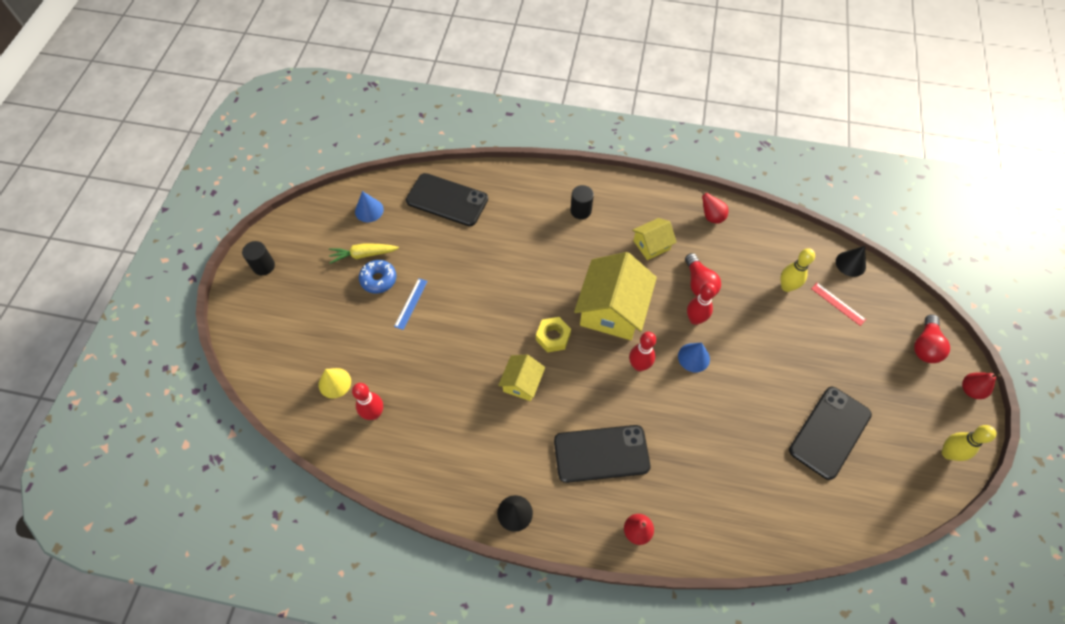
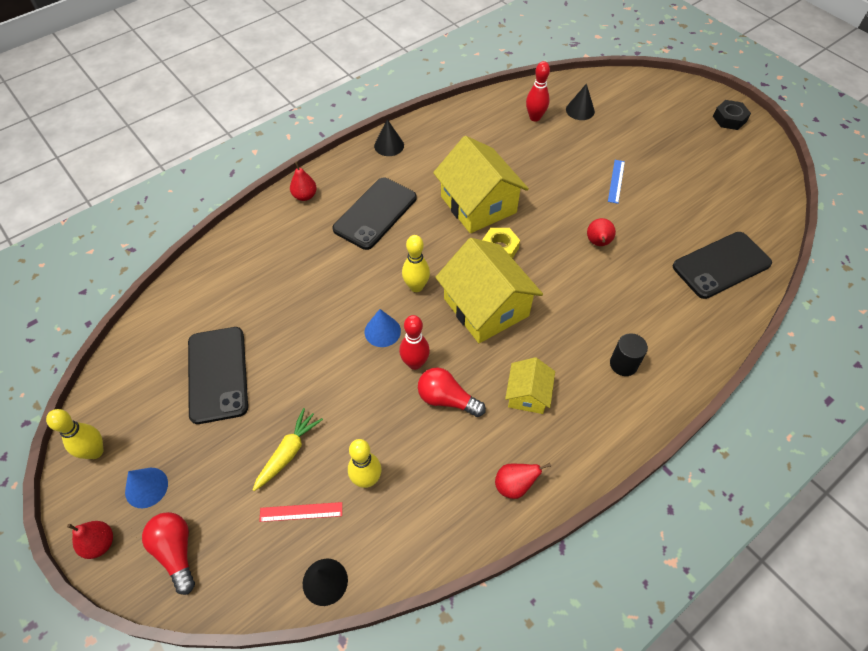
camera: 130 degrees right, 5 degrees down
black cylinder [242,241,275,275] -> black nut [713,100,751,130]
yellow cone [319,368,351,398] -> black cone [566,83,595,120]
yellow carrot [329,243,399,264] -> yellow carrot moved to [253,408,323,491]
blue cone [355,191,384,222] -> blue cone moved to [125,468,168,508]
blue donut [359,260,397,293] -> none
blue ruler [394,278,428,330] -> blue ruler turned 45 degrees clockwise [608,160,625,204]
yellow house [498,355,545,401] -> yellow house [433,136,529,233], size x1.90
red bowling pin [629,332,656,371] -> yellow bowling pin [402,235,430,292]
none -> red pear [587,218,616,246]

